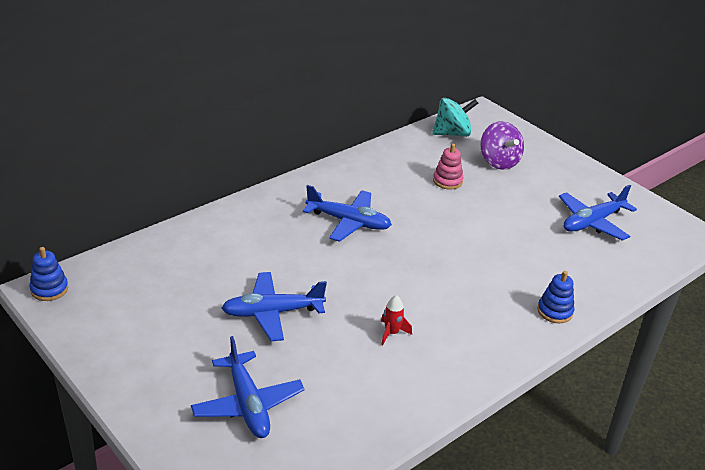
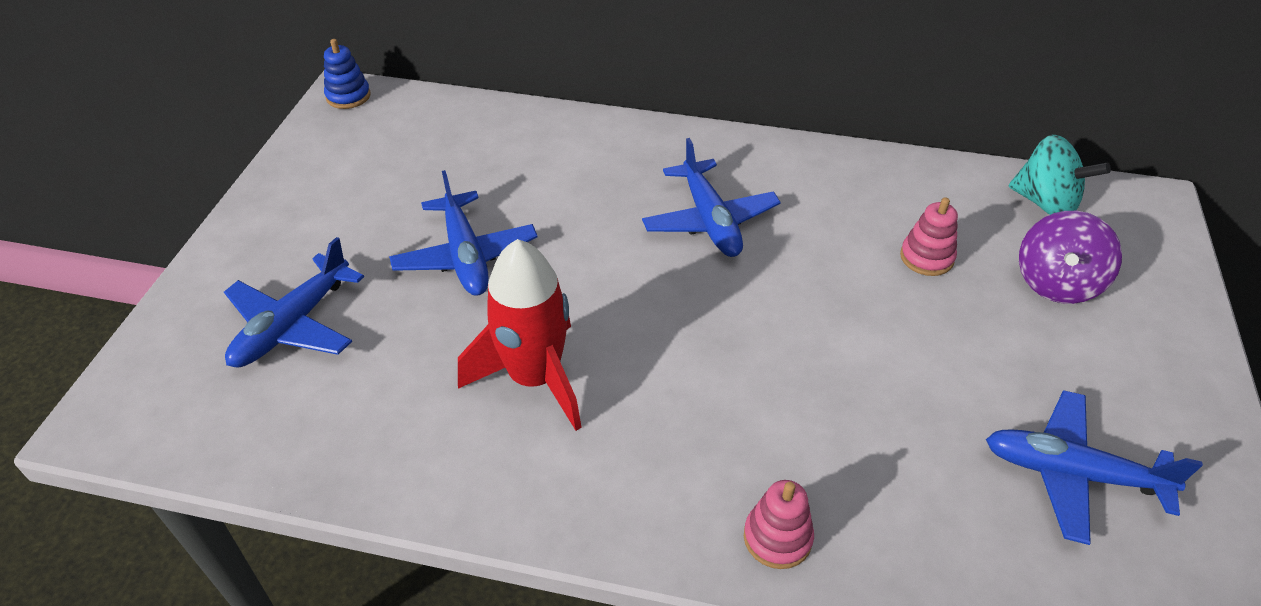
camera: 55 degrees right, 10 degrees up
blue plane [221,272,327,341] -> blue plane turned 150 degrees counterclockwise [389,170,538,296]
red rocket [381,295,412,345] -> red rocket [458,239,582,431], size x2.36
blue stacking toy [537,271,575,323] -> pink stacking toy [744,480,814,569]

